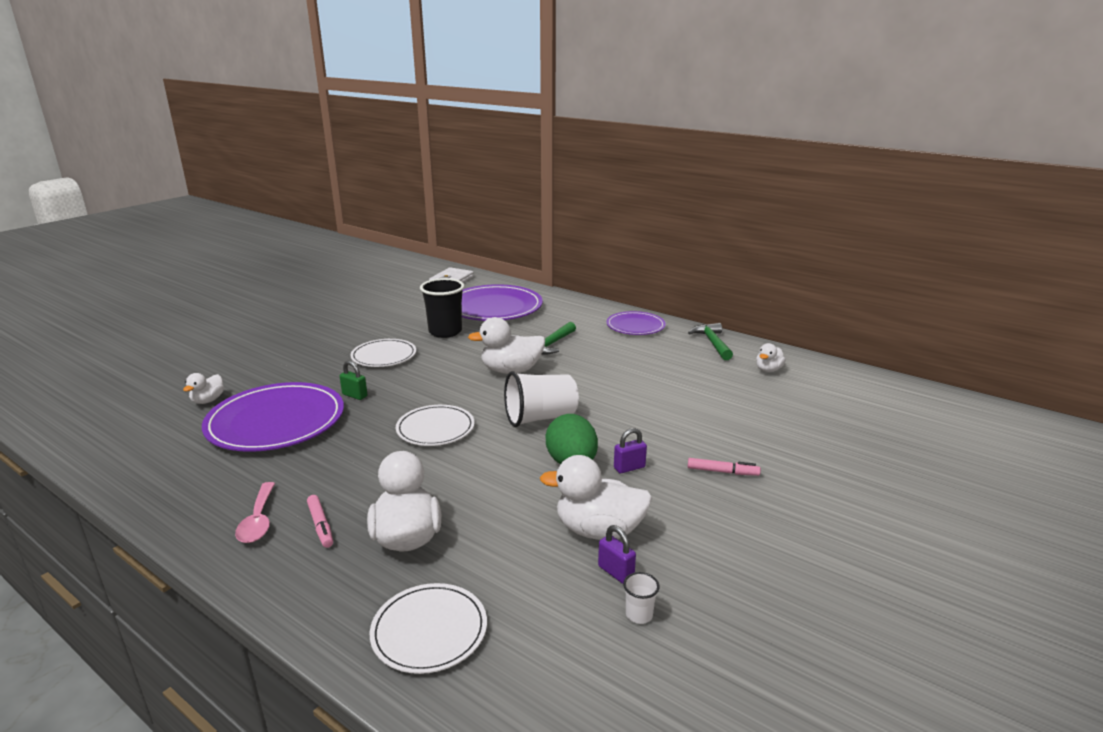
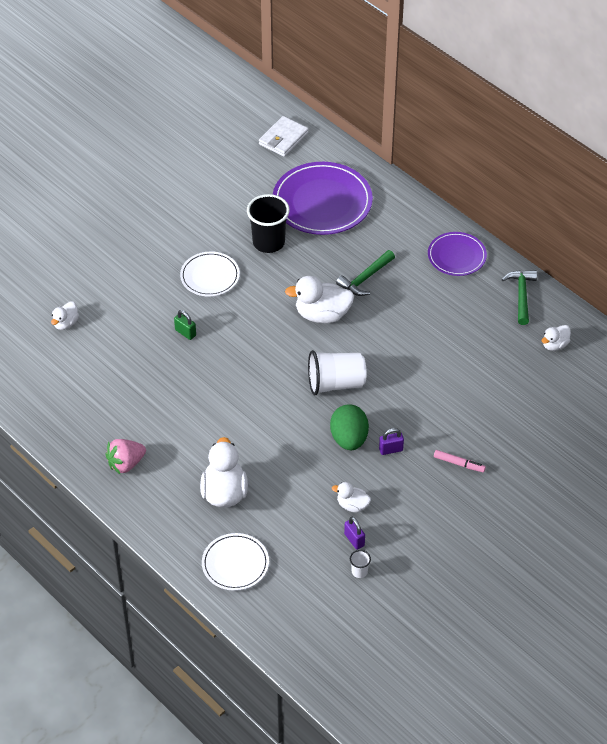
camera: 10 degrees right, 25 degrees up
purple plate [202,382,344,452] -> none
pink spoon [235,482,275,543] -> pink strawberry [105,439,146,474]
pink marker [307,495,333,548] -> none
white plate [396,405,475,446] -> none
white duck [540,455,652,540] -> white duck [332,482,371,512], size x0.55

